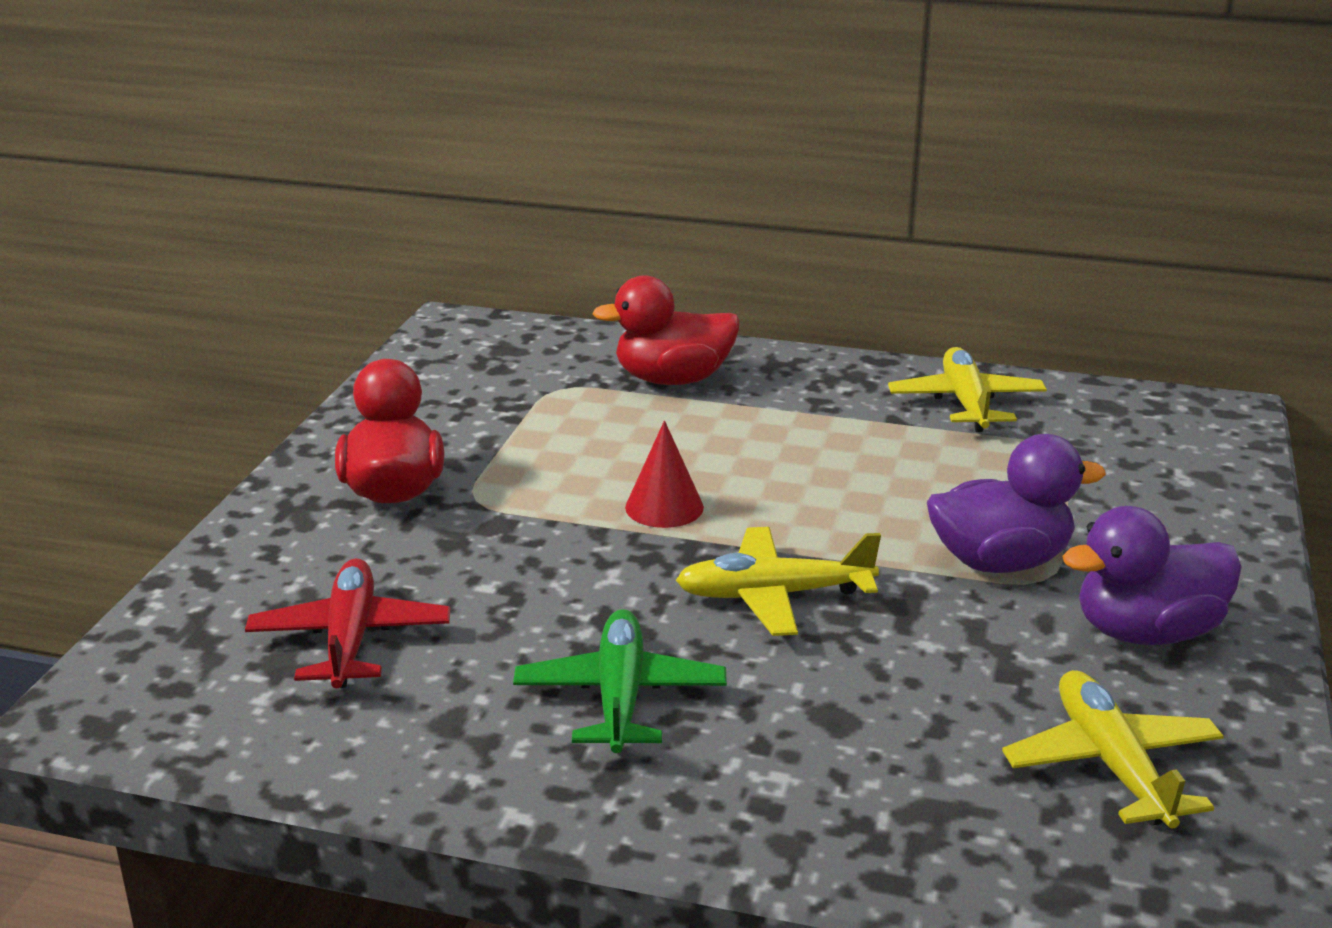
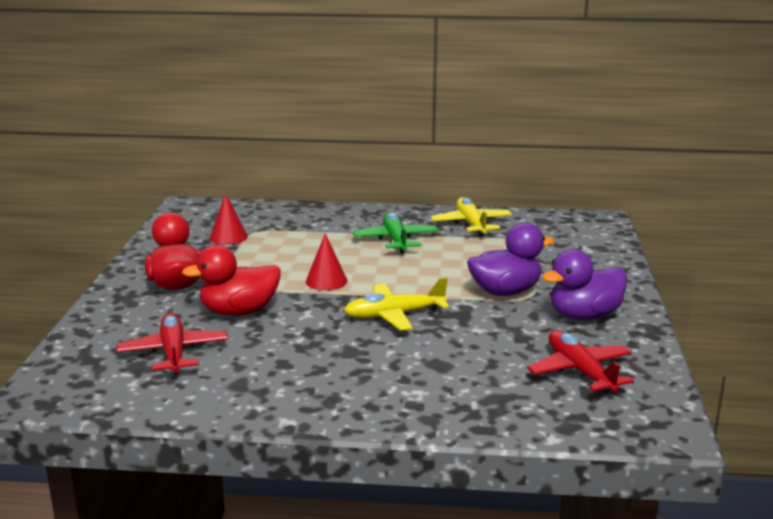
camera: 10 degrees left, 5 degrees down
green plane [513,609,727,753] -> green plane moved to [353,212,438,254]
red duck [592,275,740,385] -> red duck moved to [182,245,281,316]
yellow plane [1002,670,1224,828] -> red plane [527,330,634,394]
none -> red cone [210,193,248,245]

